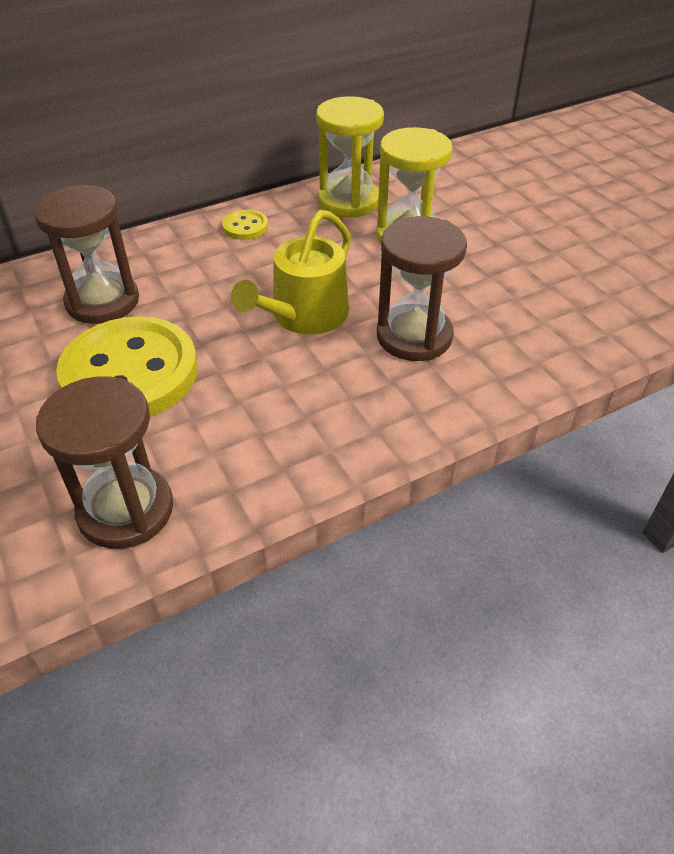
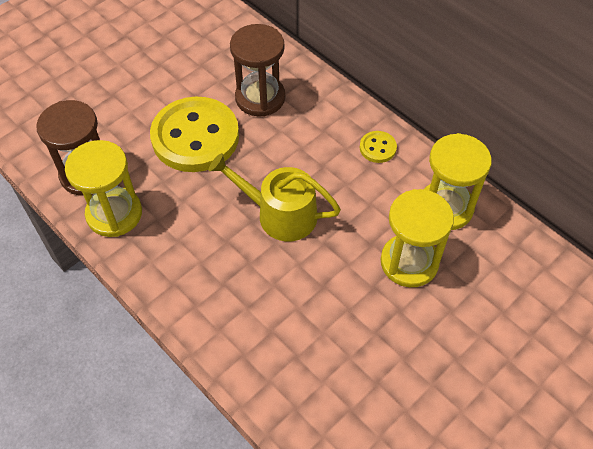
camera: 75 degrees right, 10 degrees up
brown hourglass [377,216,467,361] -> none
none -> yellow hourglass [65,140,142,237]

